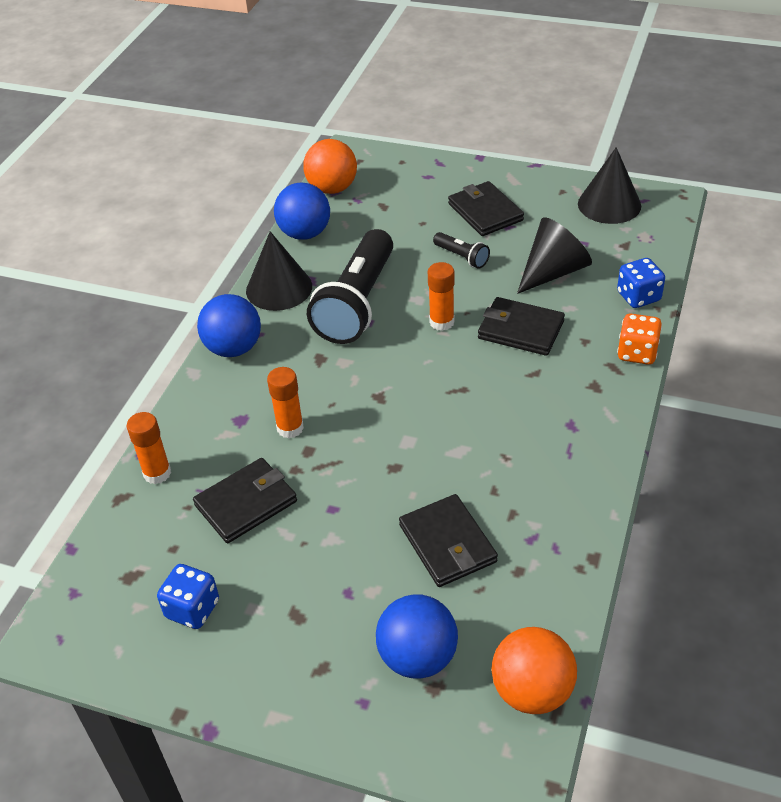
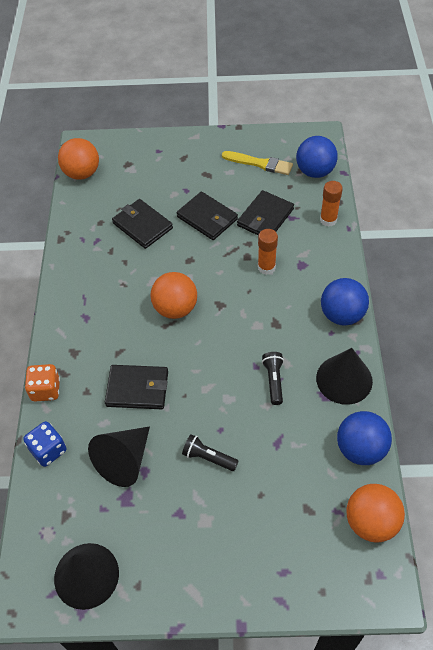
camera: 160 degrees right, 10 degrees up
blue dice [157,564,219,629] -> yellow brush [222,151,293,175]
black flashlight [307,229,393,344] -> black flashlight [262,352,284,405], size x0.43
blue ball [376,594,458,679] -> blue ball moved to [296,136,338,178]
orange glue stick [428,262,455,331] -> none
black wallet [448,181,524,236] -> black wallet moved to [177,191,238,240]
none -> orange ball [151,272,197,319]

